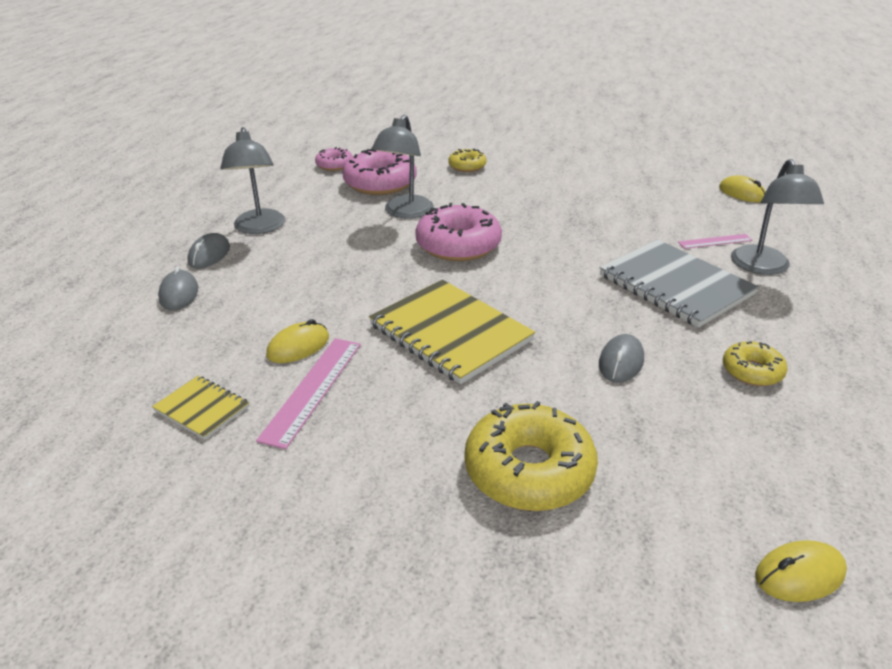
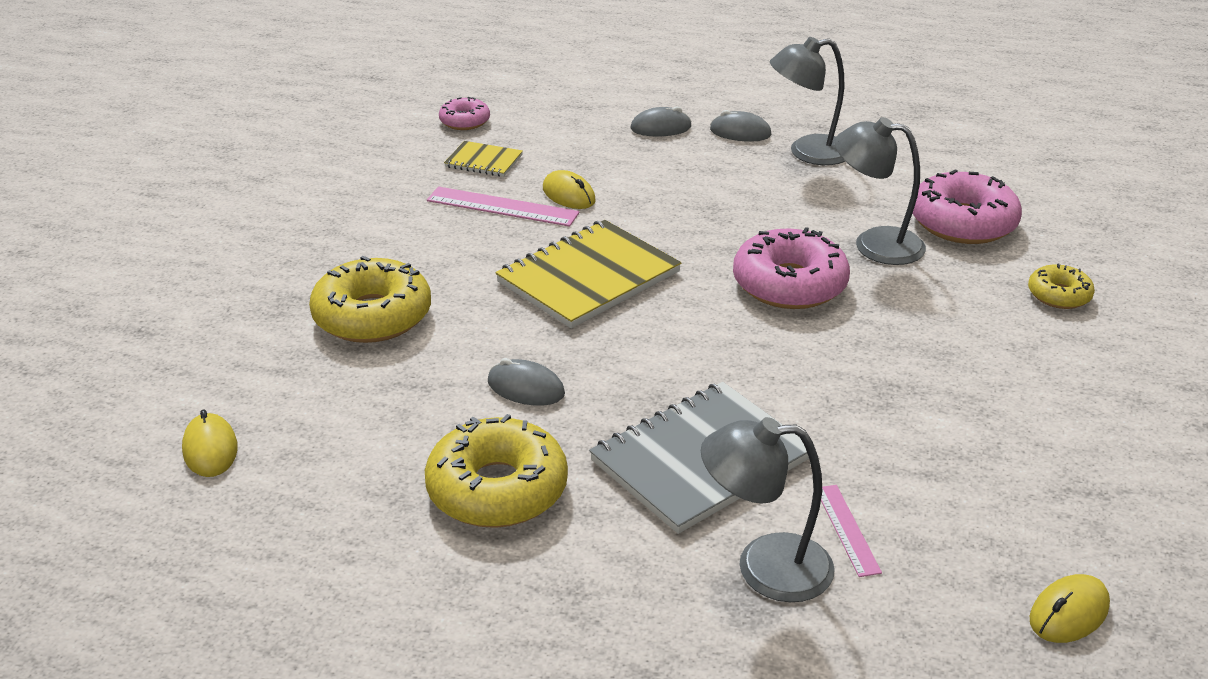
camera: 90 degrees right, 0 degrees up
yellow notebook [152,376,249,440] -> yellow notebook turned 75 degrees clockwise [444,141,523,177]
pink donut [315,147,353,171] -> pink donut moved to [439,97,490,130]
yellow donut [723,341,788,386] -> yellow donut [425,414,568,528], size x1.85

